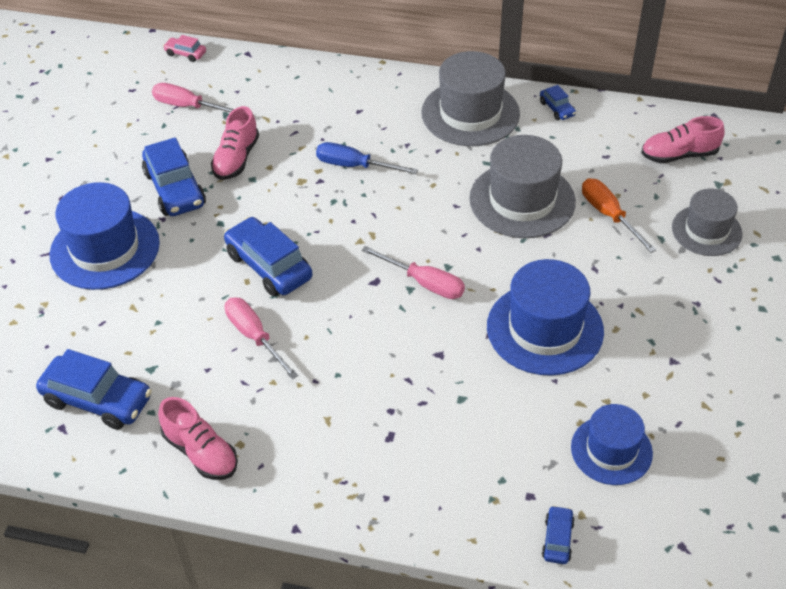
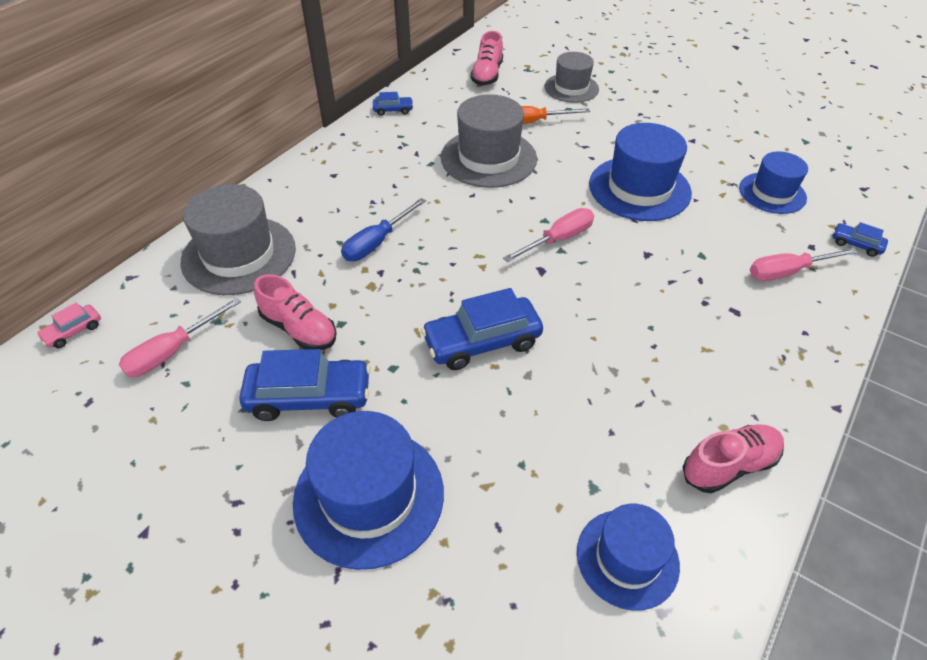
camera: 70 degrees left, 0 degrees up
blue car [36,349,152,430] -> blue hat [577,504,680,611]
pink screwdriver [225,297,298,379] -> pink screwdriver moved to [750,248,858,281]
grey hat [421,51,520,146] -> grey hat moved to [180,184,296,295]

